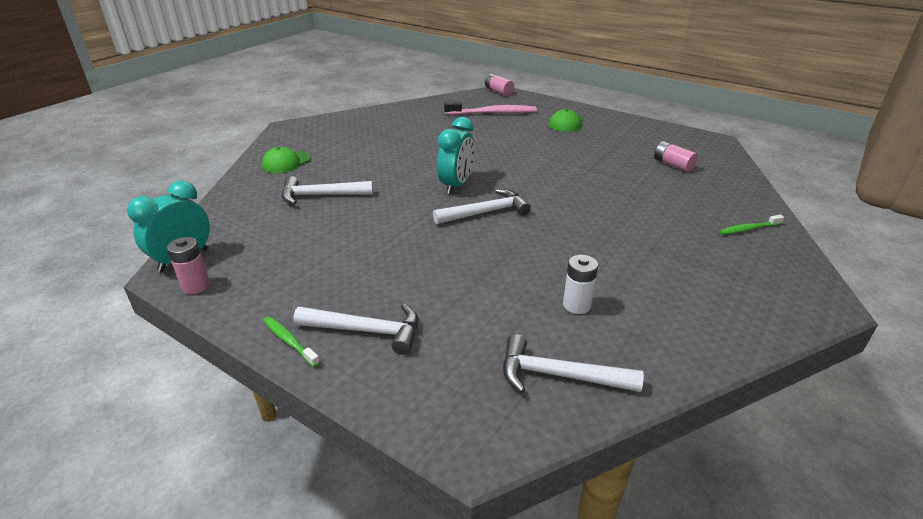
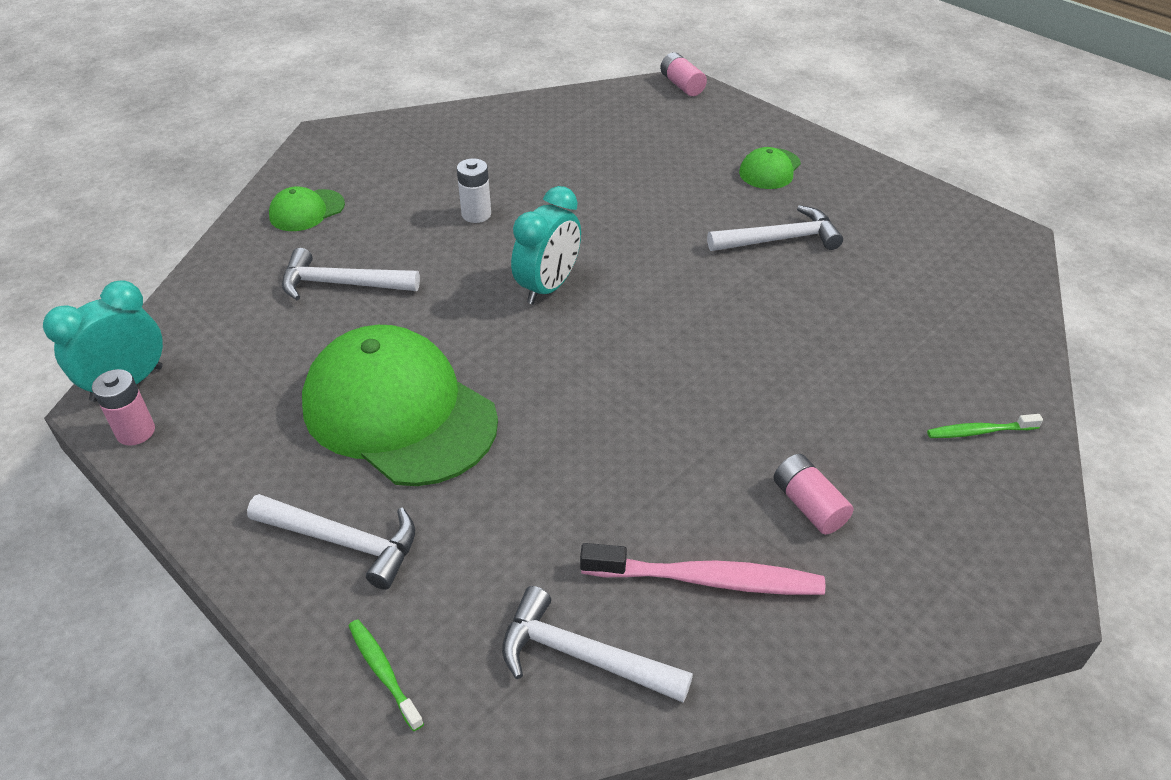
camera: 10 degrees right, 10 degrees up
green toothbrush [264,317,320,367] -> green toothbrush moved to [348,619,424,731]
white hammer [433,189,531,224] -> white hammer moved to [707,205,843,251]
pink toothbrush [444,101,537,115] -> pink toothbrush moved to [580,543,825,595]
white battery [563,255,598,314] -> white battery moved to [457,158,491,223]
pink battery [654,141,698,172] -> pink battery moved to [773,454,853,535]
none -> green cap [302,325,498,486]

